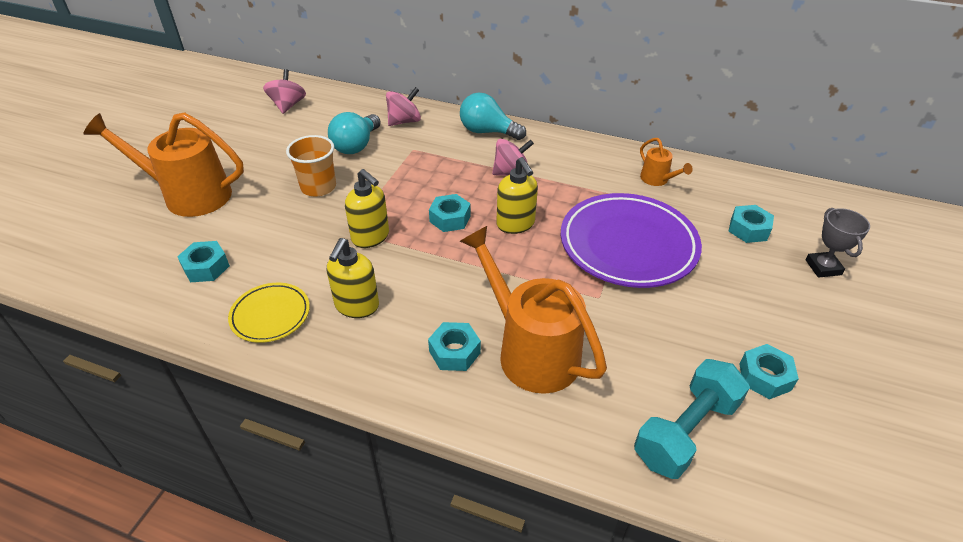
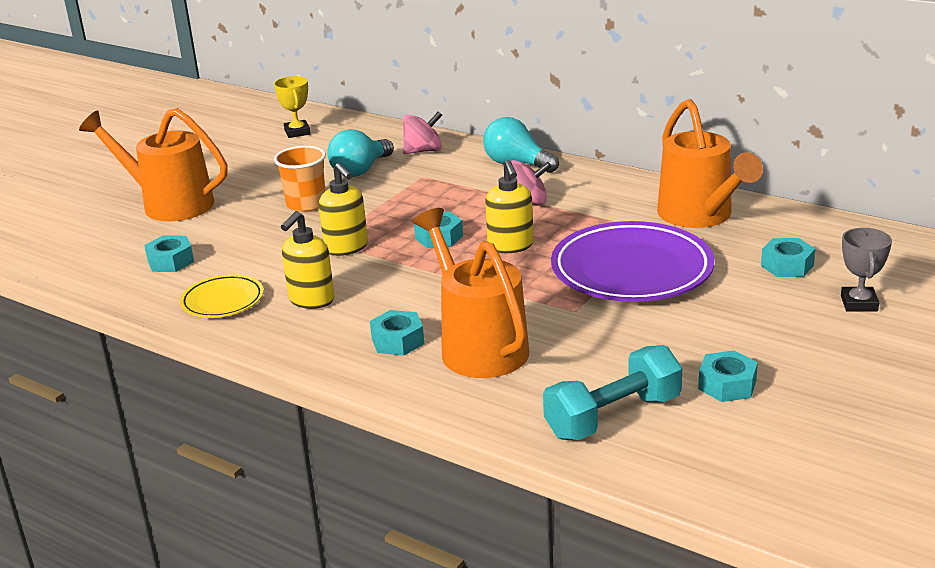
camera: 15 degrees right, 15 degrees down
pink spinning top [263,69,306,114] -> yellow trophy [274,76,311,138]
orange watering can [640,138,693,186] -> orange watering can [657,99,763,228], size x2.17

